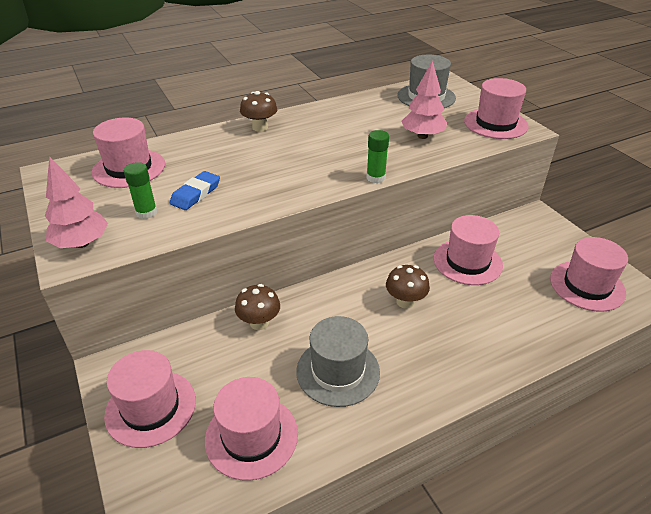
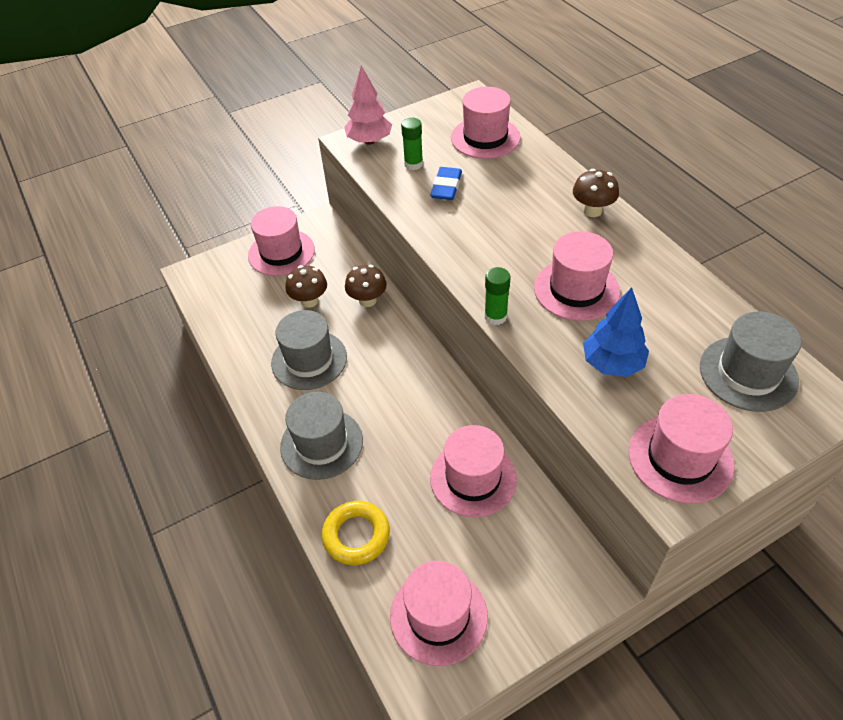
camera: 90 degrees right, 10 degrees up
blue eraser [170,171,220,210] -> blue eraser turned 75 degrees clockwise [430,167,462,200]
pink hat [205,377,298,481] -> pink hat moved to [534,231,620,321]
brown mushroom [386,265,430,309] -> brown mushroom moved to [285,265,327,308]
pink tree [402,60,447,139] -> blue tree [583,287,649,377]
none -> grey hat [280,392,363,480]
none -> yellow ring [322,501,390,565]

